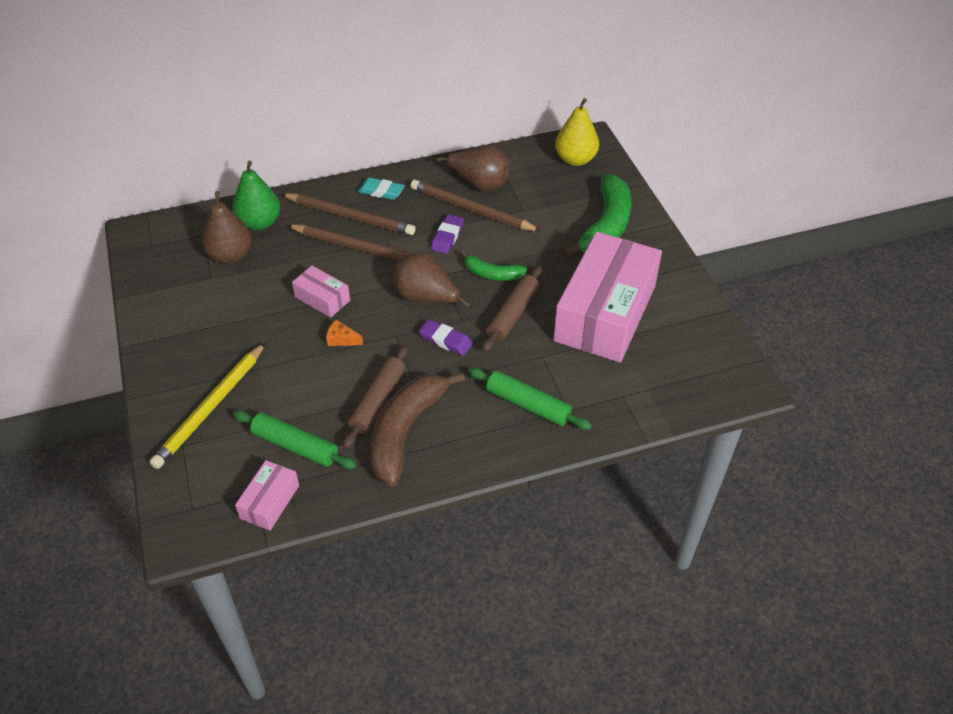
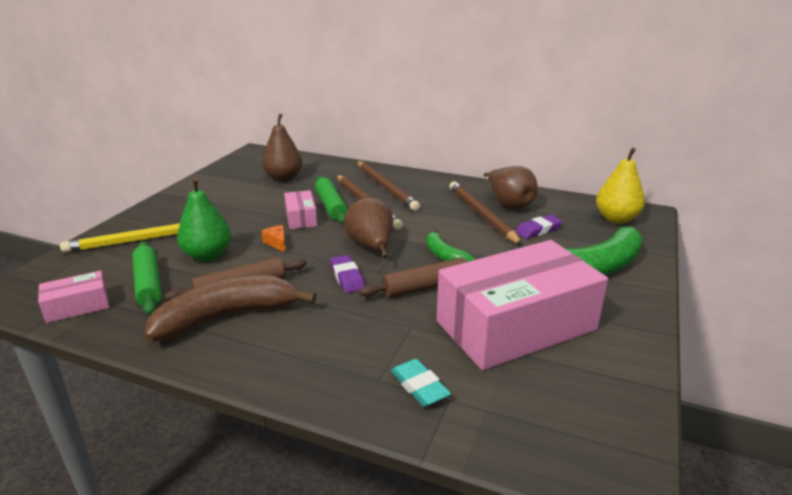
camera: 40 degrees right, 20 degrees down
green pear [232,161,280,230] -> green pear moved to [177,178,231,262]
turquoise eraser [358,178,405,200] -> turquoise eraser moved to [391,359,451,407]
purple eraser [431,214,464,254] -> purple eraser moved to [515,215,563,239]
green rolling pin [468,367,592,430] -> green rolling pin moved to [315,176,348,224]

